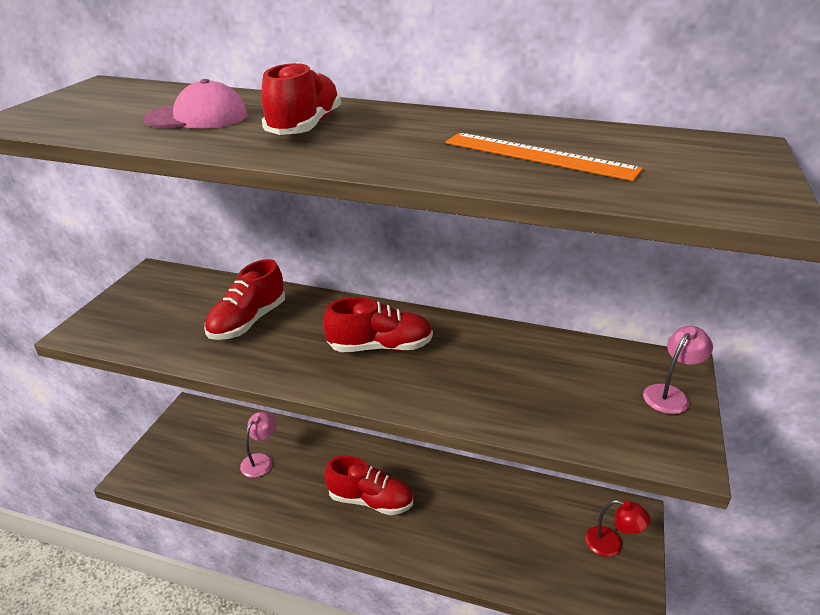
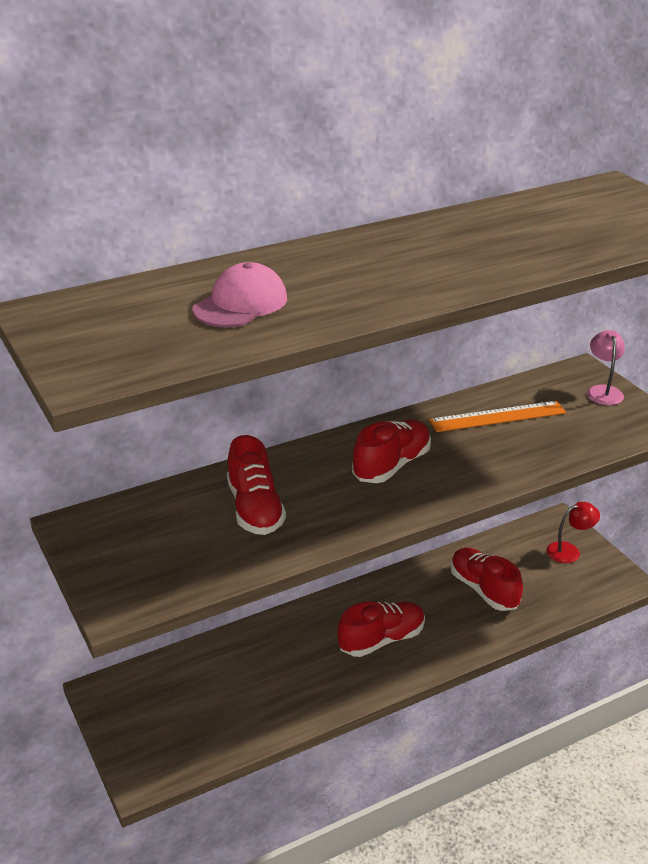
camera: 45 degrees left, 0 degrees up
pink lamp [240,412,277,478] -> none
red shoe [261,62,341,135] -> red shoe moved to [451,548,523,611]
orange ruler [445,133,643,181] -> orange ruler moved to [429,401,566,432]

